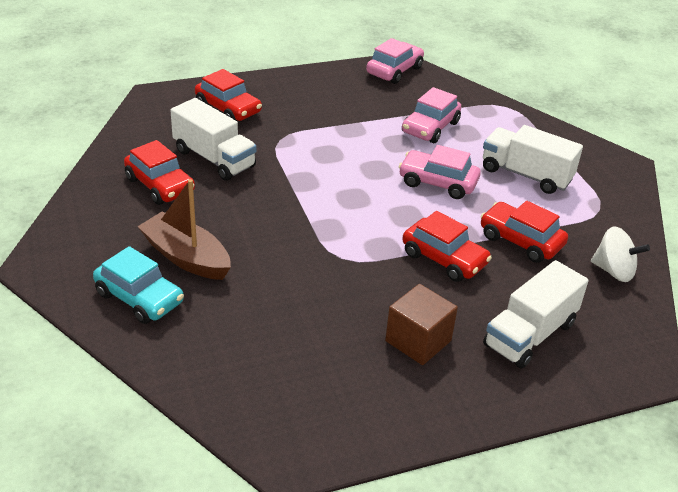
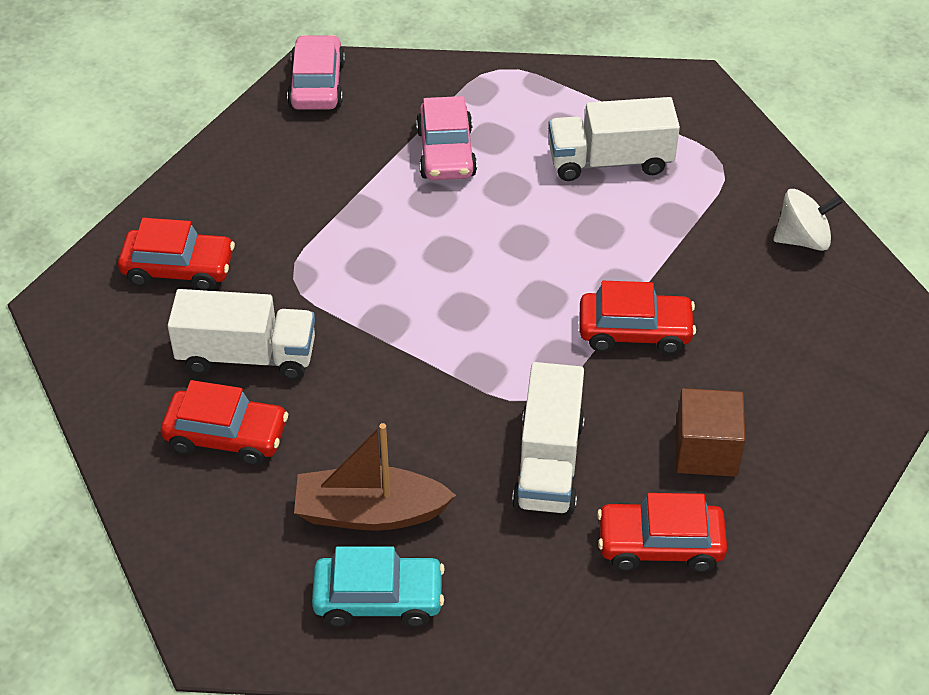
camera: 35 degrees left, 10 degrees up
pink car [399,145,481,199] -> none
red car [480,201,568,263] -> red car moved to [597,493,727,572]
white truck [483,260,589,369] -> white truck moved to [512,362,585,515]

